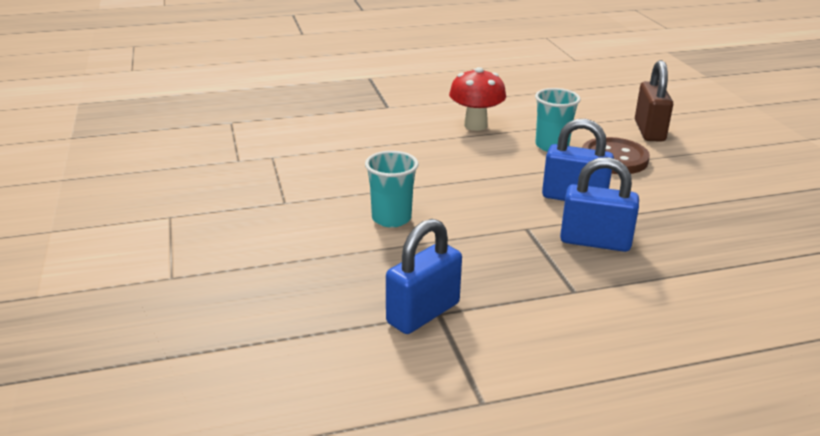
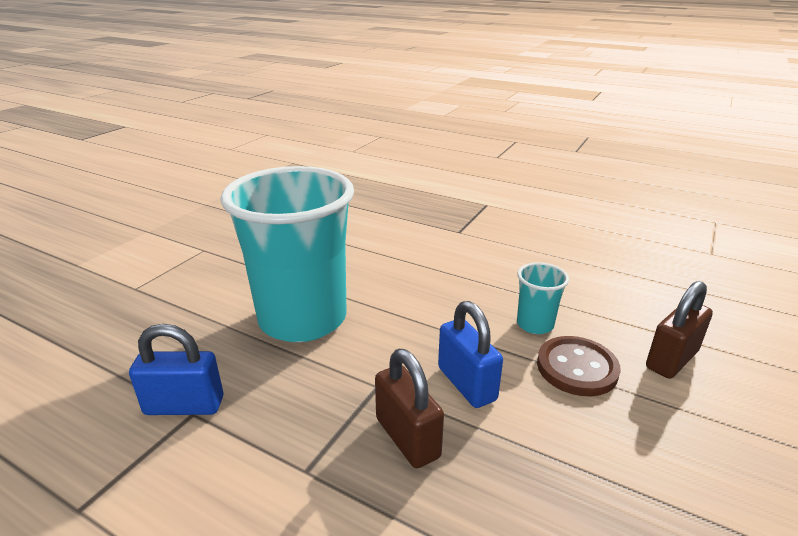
camera: 45 degrees right, 0 degrees up
turquoise cup [365,151,418,227] -> turquoise cup [221,166,354,342], size x2.42
red mushroom [449,67,506,131] -> none
blue padlock [560,157,639,252] -> brown padlock [375,349,444,468]

